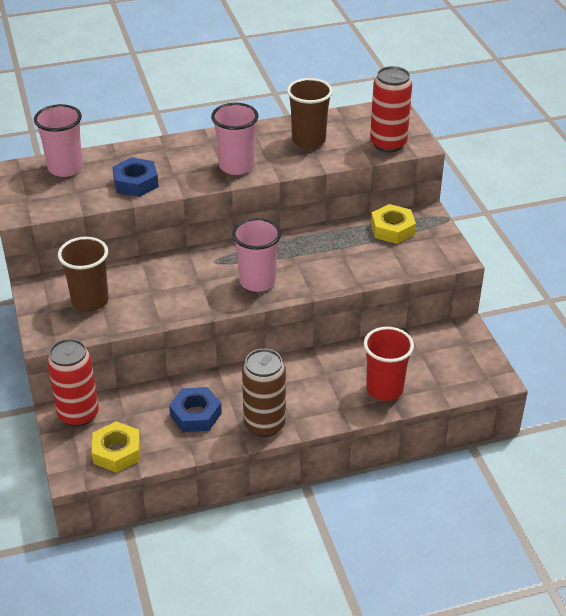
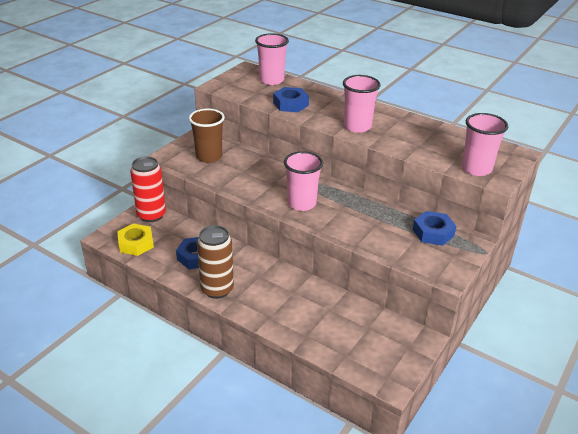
camera: 50 degrees right, 5 degrees down
brown cup [287,78,333,148] -> none
red cup [364,327,414,401] -> none
red can [370,66,412,153] -> pink cup [462,113,508,176]
yellow nut [371,204,416,244] -> blue nut [413,211,456,246]

